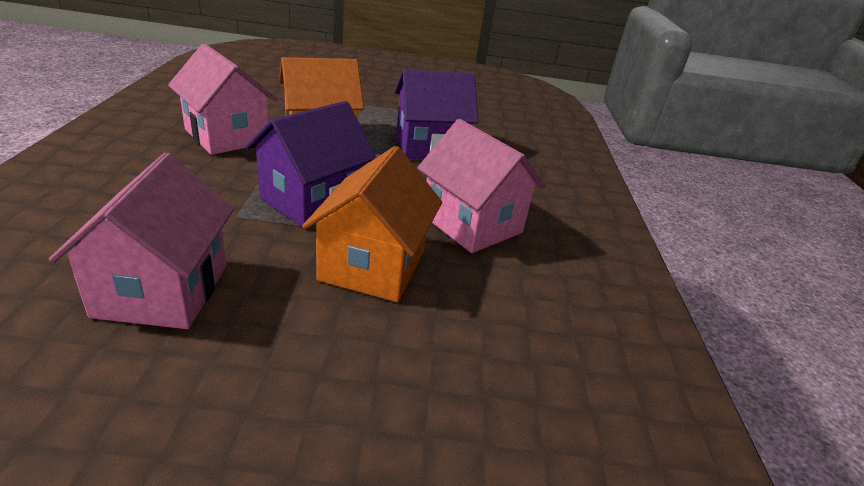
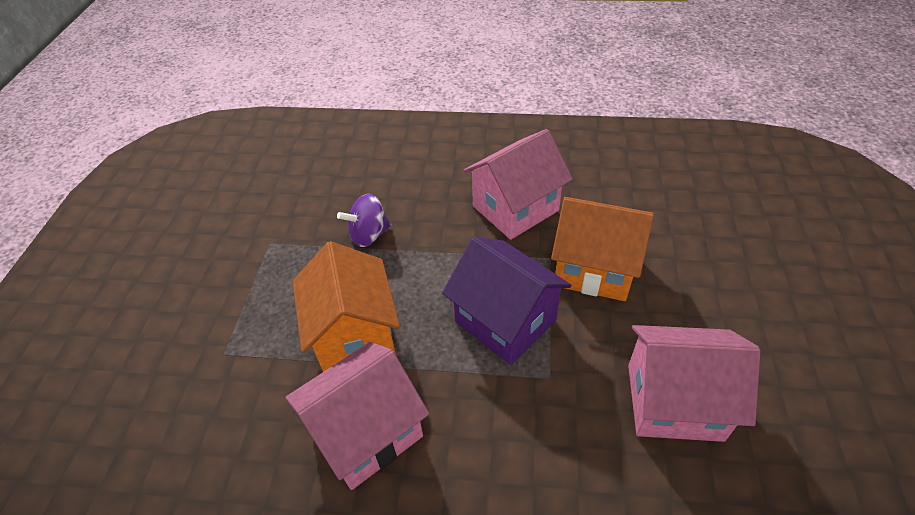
camera: 80 degrees left, 15 degrees up
purple house [395,69,478,160] -> purple spinning top [337,194,392,247]

